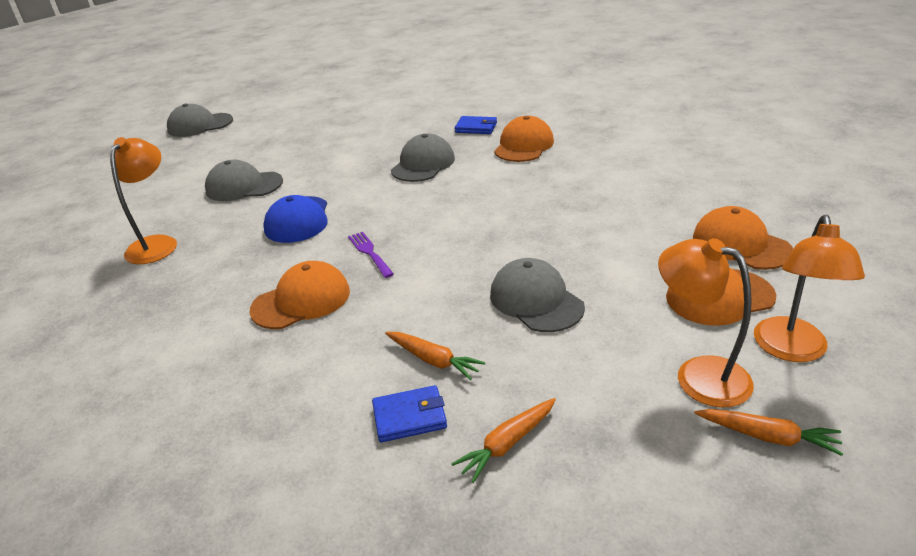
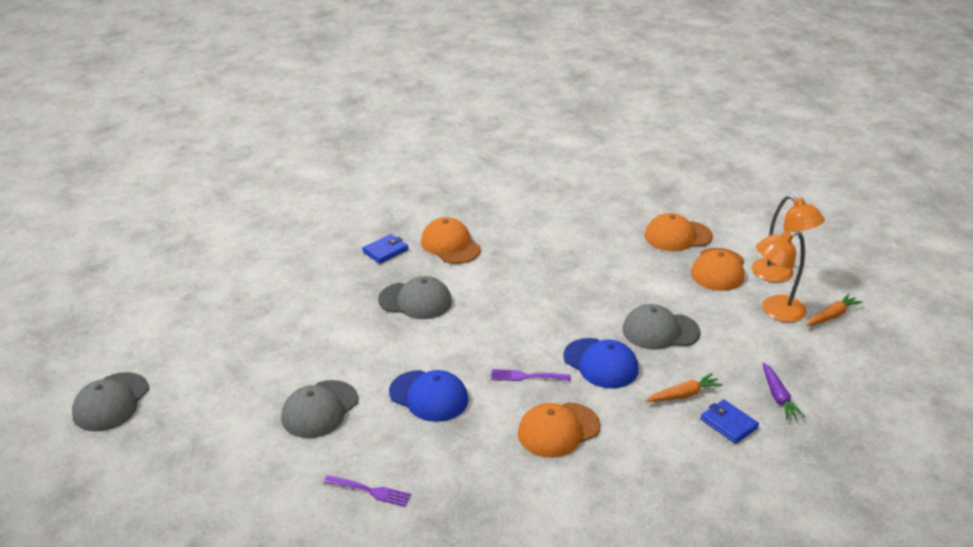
camera: 60 degrees left, 0 degrees up
orange lamp [110,137,177,264] -> purple fork [324,475,411,507]
orange cap [249,261,350,329] -> orange cap turned 120 degrees counterclockwise [518,402,600,458]
blue wallet [372,385,447,442] -> blue wallet turned 60 degrees counterclockwise [700,399,759,444]
grey cap [391,134,455,182] -> grey cap turned 135 degrees clockwise [378,276,452,319]
orange carrot [451,398,556,483] -> purple carrot [763,362,805,420]
none -> blue cap [563,338,639,388]

